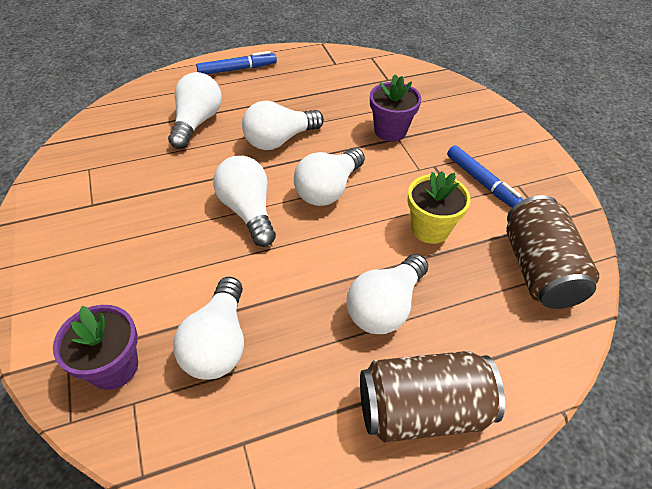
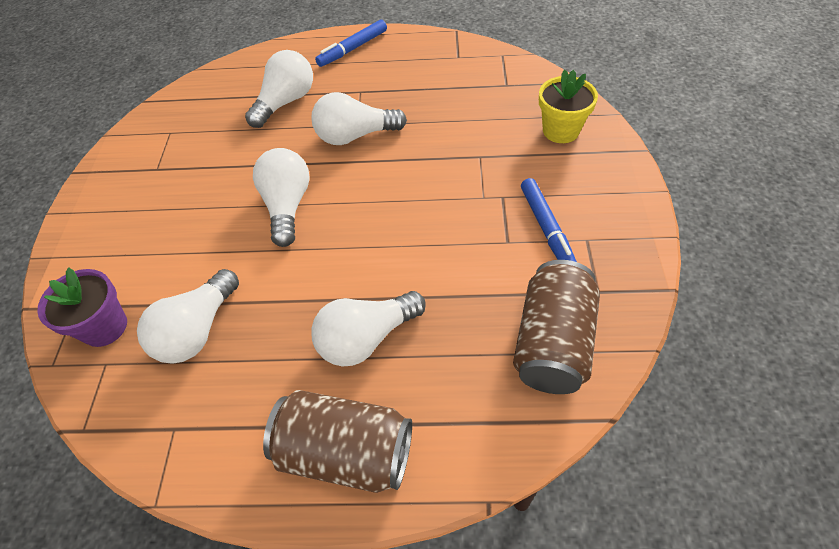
camera: 25 degrees right, 5 degrees up
blue marker [196,51,277,74] -> blue marker turned 135 degrees clockwise [315,19,387,67]
white light bulb [294,148,365,206] -> none
purple flower pot [370,74,421,141] -> none
yellow flower pot [407,171,471,244] -> yellow flower pot moved to [539,70,598,143]

